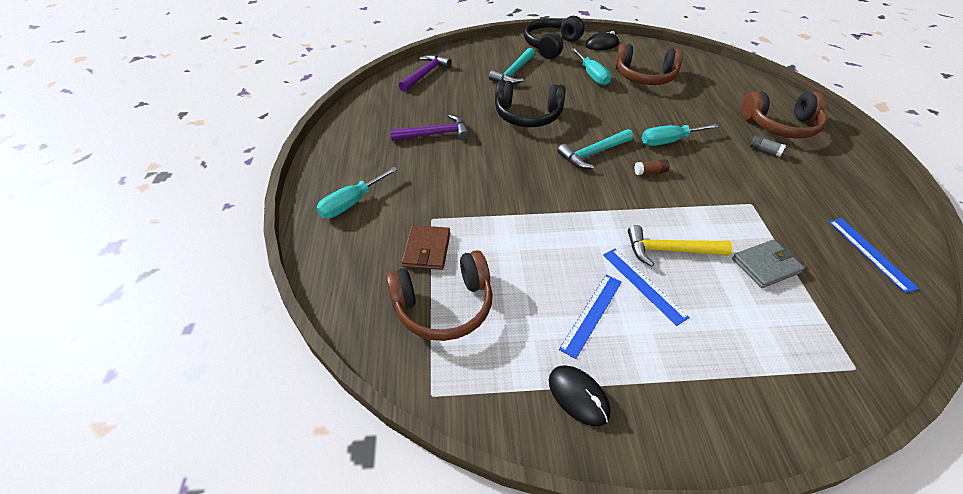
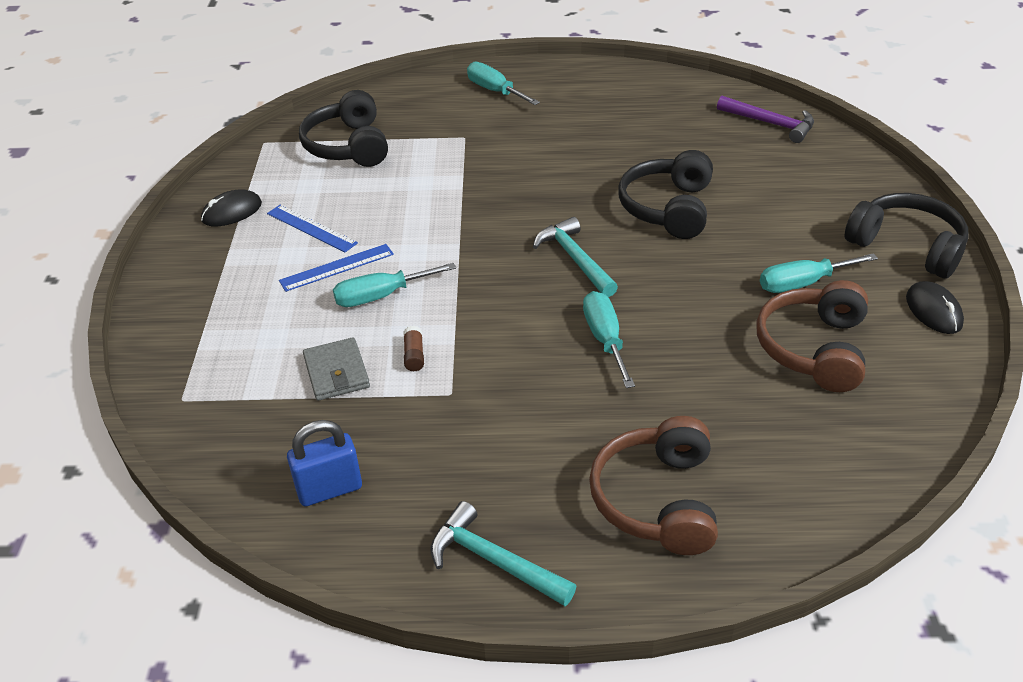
camera: 95 degrees right, 5 degrees down
brown headphones [386,250,493,341] -> black headphones [299,90,388,167]
purple hammer [390,115,470,141] -> none
brown wallet [402,225,450,270] -> none
turquoise hammer [489,48,535,84] -> turquoise hammer moved to [430,501,576,606]
yellow hammer [628,225,732,267] -> turquoise screwdriver [333,263,456,307]
brown glue stick [634,159,669,175] -> brown glue stick moved to [404,326,424,371]
grey glue stick [750,135,786,157] -> none
blue ruler [829,218,919,293] -> blue padlock [287,420,362,506]

